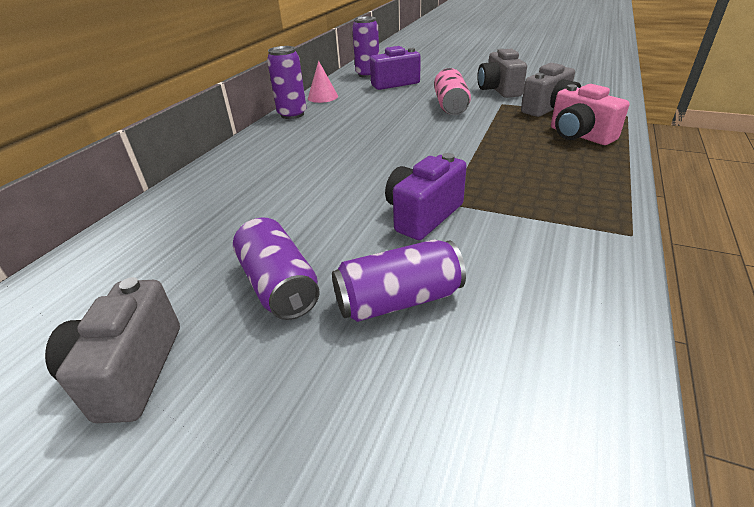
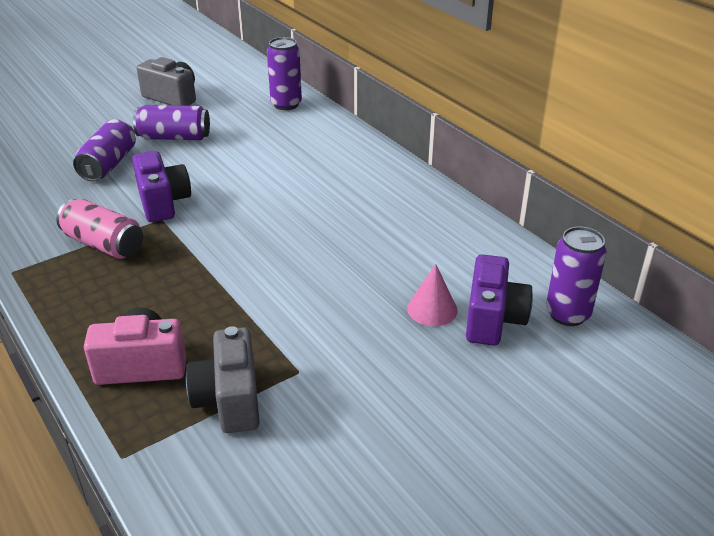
camera: 120 degrees right, 0 degrees up
purple can [267,46,307,119] -> purple can moved to [267,37,302,110]
pink cone [308,61,338,103] -> pink cone moved to [407,264,458,326]
pink can [434,68,471,115] -> pink can moved to [56,199,143,259]
grey camera [477,49,527,98] -> none

